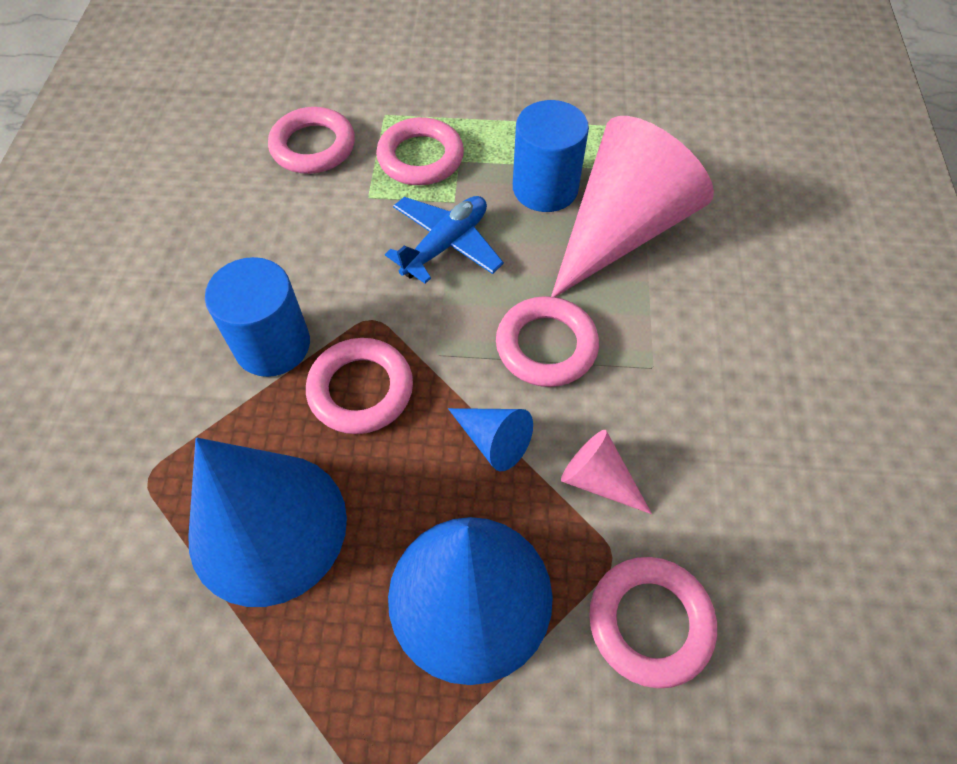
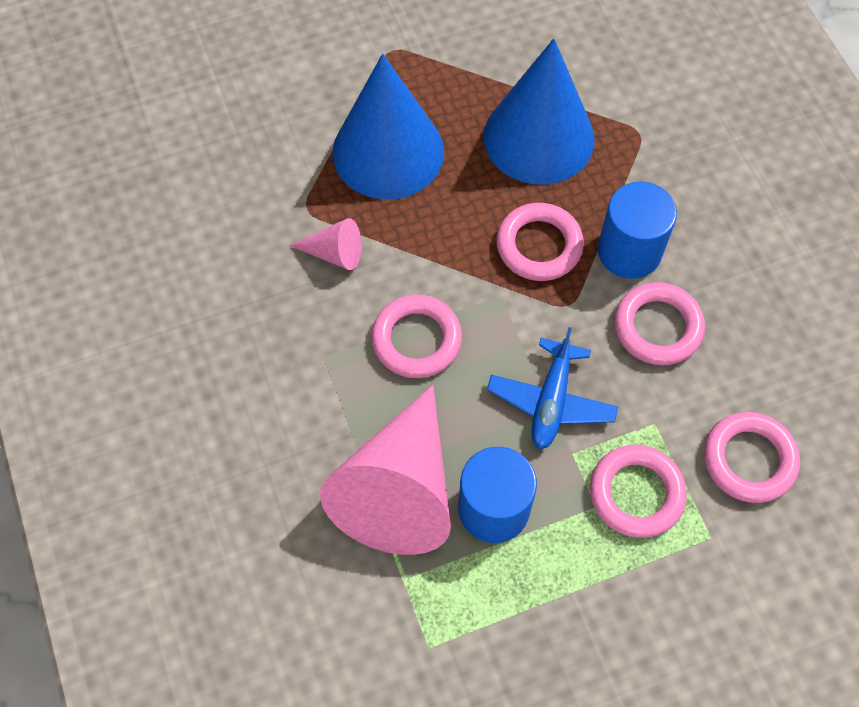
camera: 155 degrees right, 5 degrees up
blue cone [448,408,533,471] -> none
pink ring [589,557,717,688] -> pink ring moved to [614,282,705,365]

